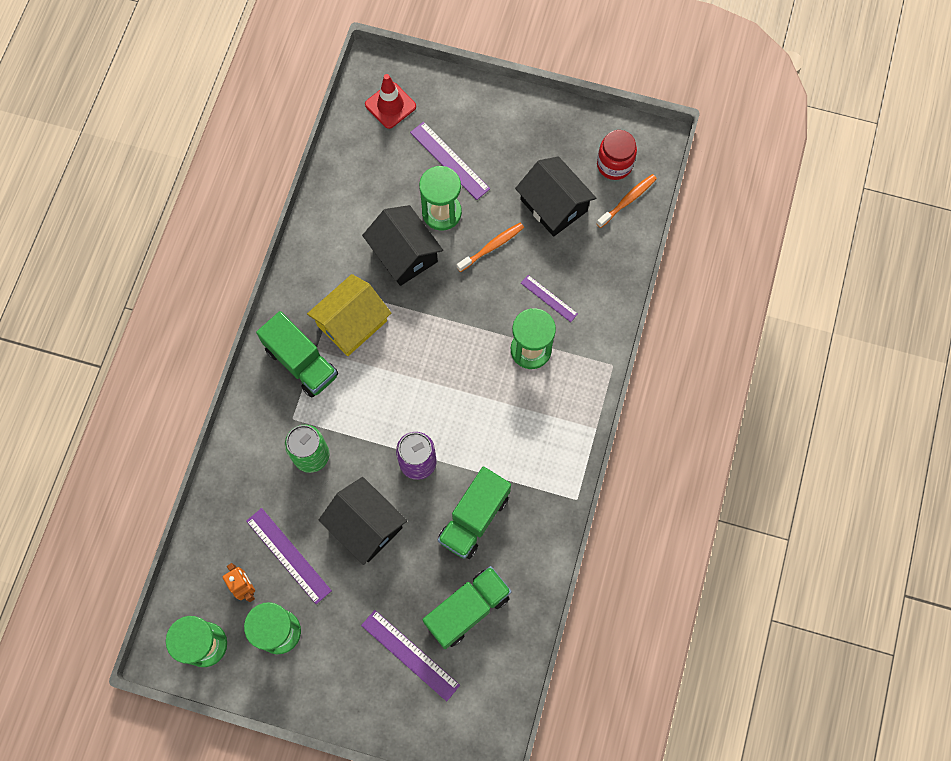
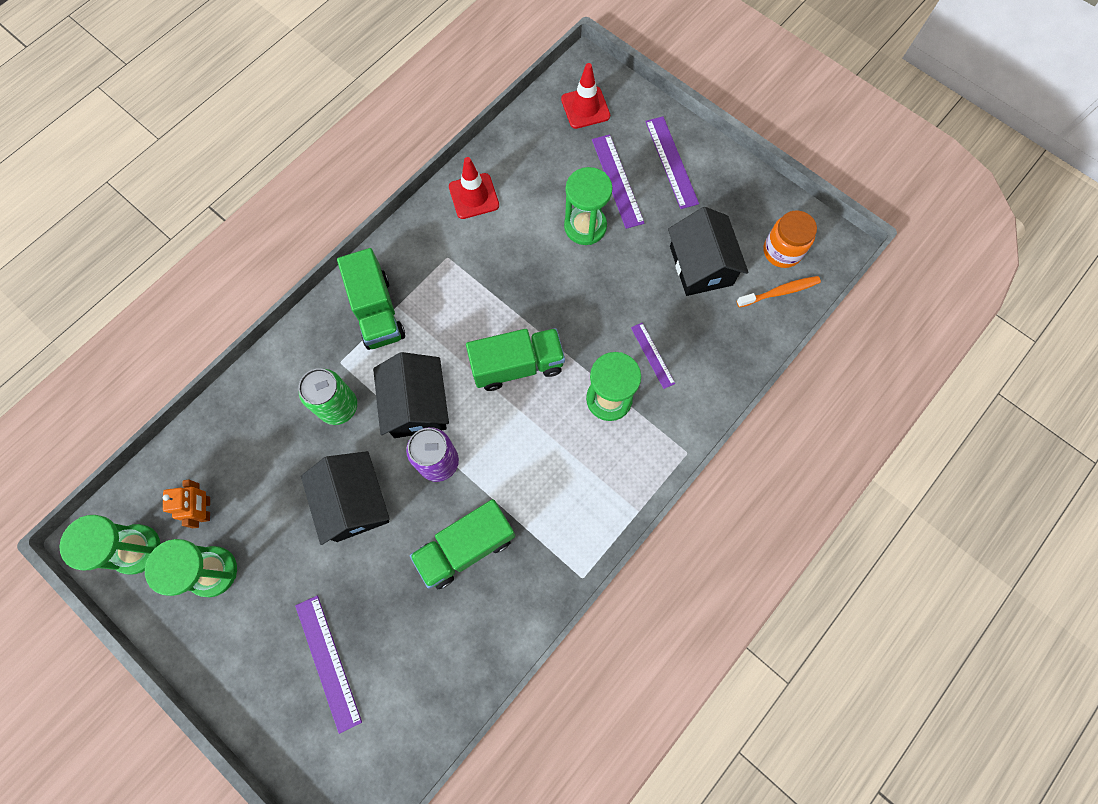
camera: 25 degrees right, 0 degrees up
purple ruler [246,508,332,604] -> purple ruler moved to [645,116,699,209]
yellow house [307,274,391,356] -> none
black house [362,205,443,286] -> black house moved to [373,352,449,438]
green truck [422,566,511,649] -> green truck moved to [466,328,565,391]
orange toothbrush [457,223,524,272] -> none
red jar [597,130,637,180] -> orange jar [764,210,817,268]
none -> red traffic cone [449,157,499,219]

